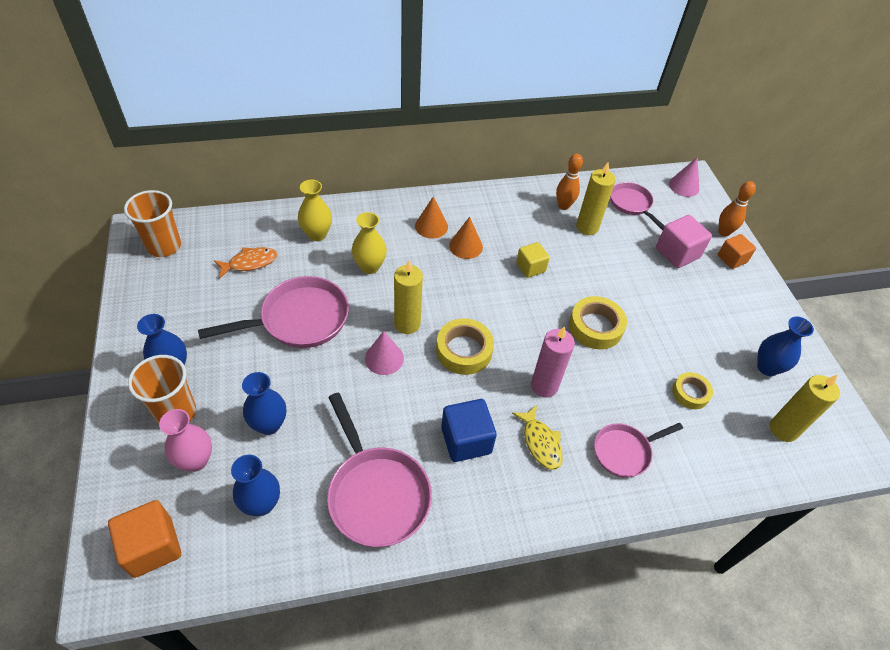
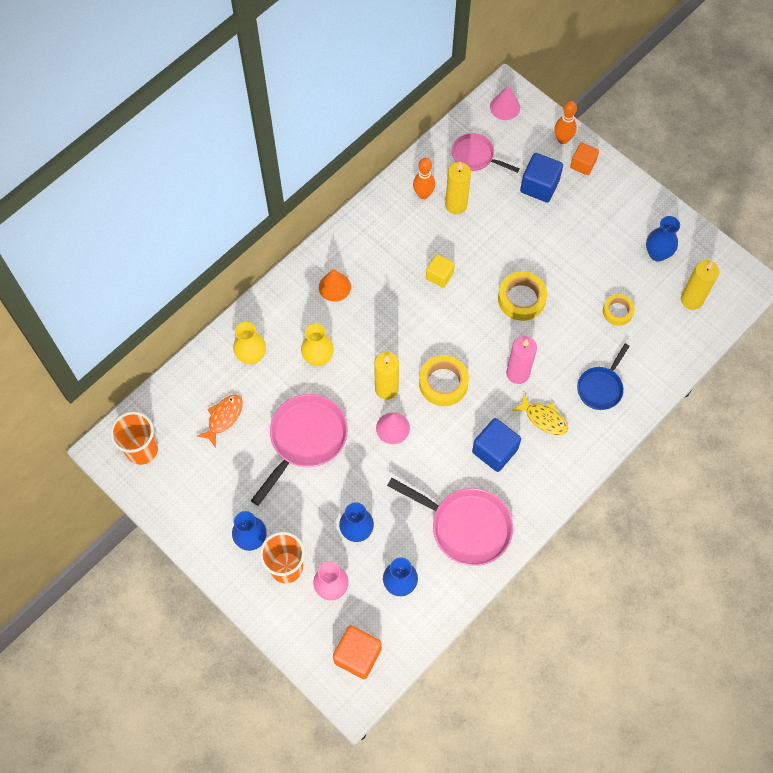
camera: 30 degrees left, 15 degrees up
orange cone [449,217,483,259] -> none
pink pan [594,423,683,478] -> blue pan [577,343,630,410]
pink cube [656,215,712,268] -> blue cube [520,153,563,203]

